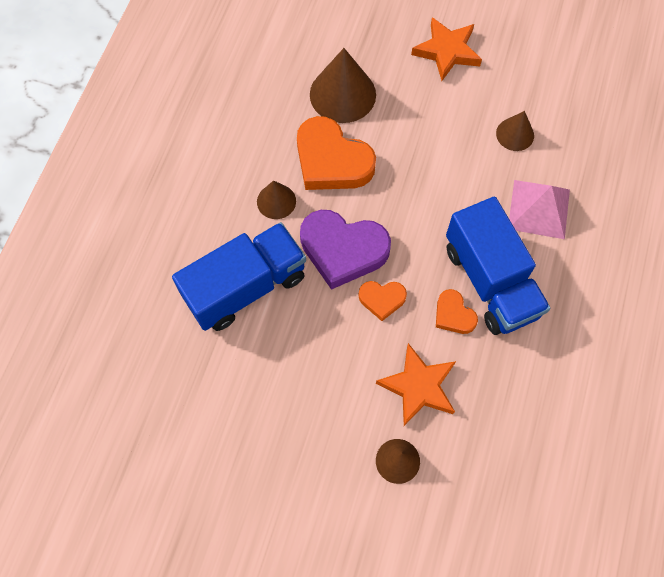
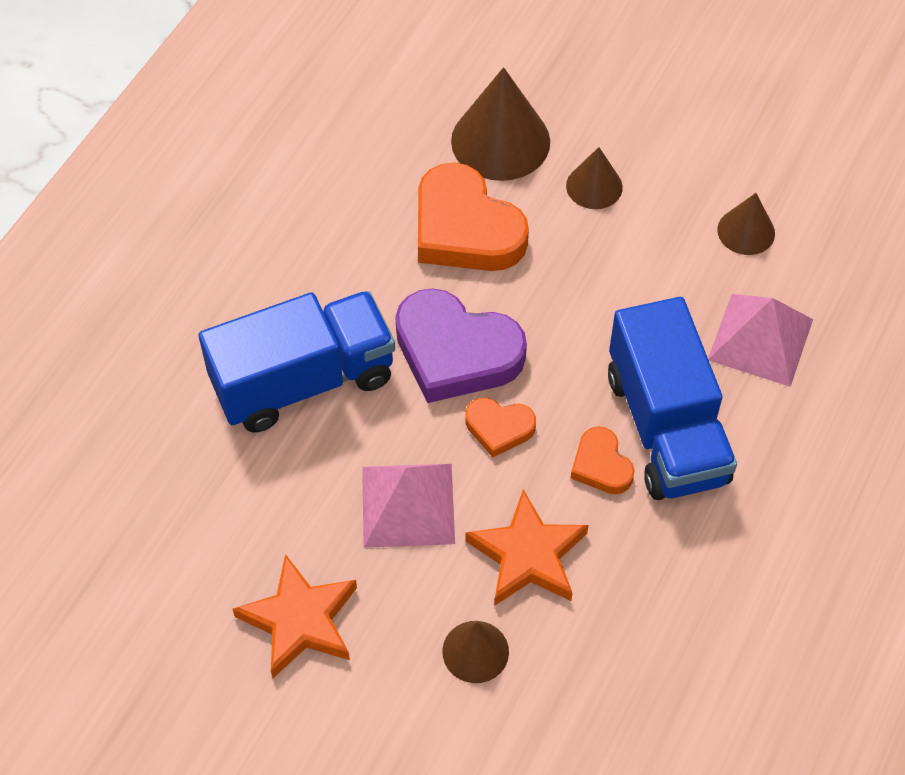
camera: 10 degrees right, 10 degrees down
brown cone [257,180,296,219] -> brown cone moved to [566,147,623,209]
orange star [411,17,482,81] -> orange star moved to [233,554,357,678]
none -> pink pyramid [362,464,455,548]

